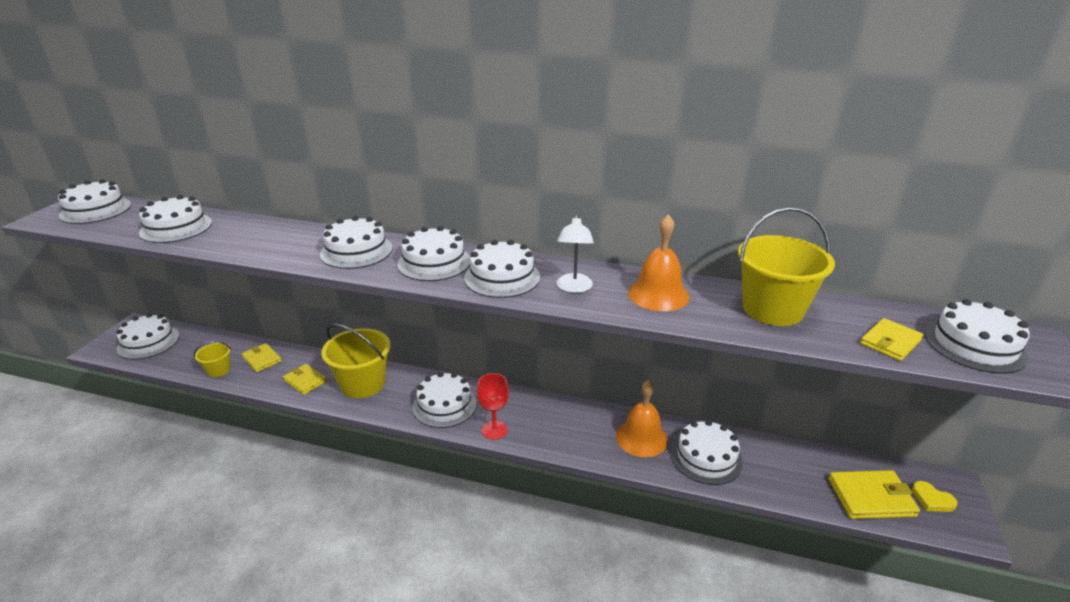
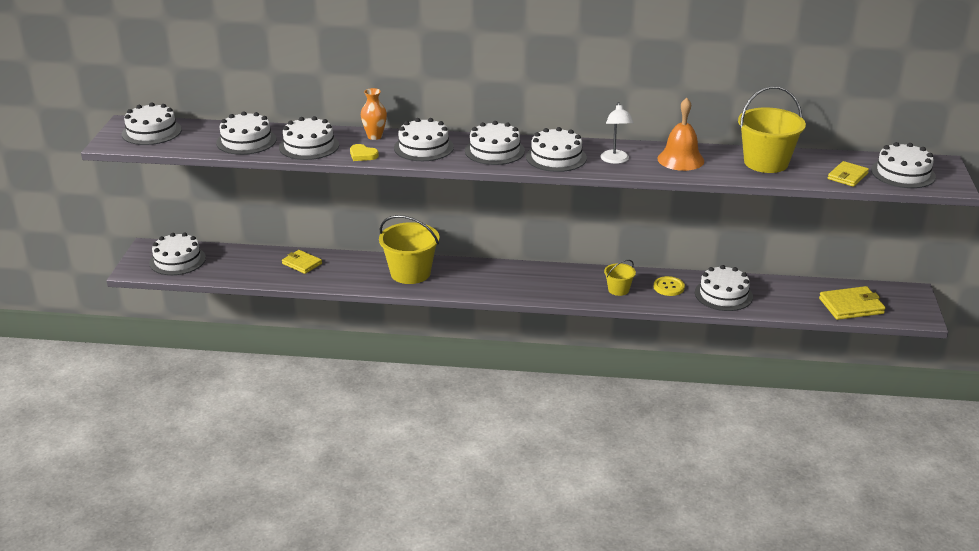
camera: 10 degrees left, 0 degrees up
yellow bucket [194,341,231,377] -> yellow bucket moved to [604,260,636,296]
yellow wallet [283,364,327,395] -> none
white cake [413,372,477,428] -> white cake moved to [279,116,339,160]
red goblet [477,373,509,440] -> none
orange bell [616,380,668,457] -> yellow button [653,276,685,296]
yellow heart [912,481,958,512] -> yellow heart moved to [350,144,379,161]
none -> orange vase [361,88,387,140]

